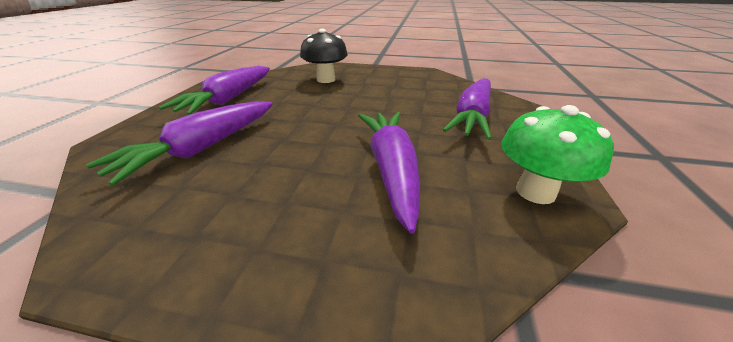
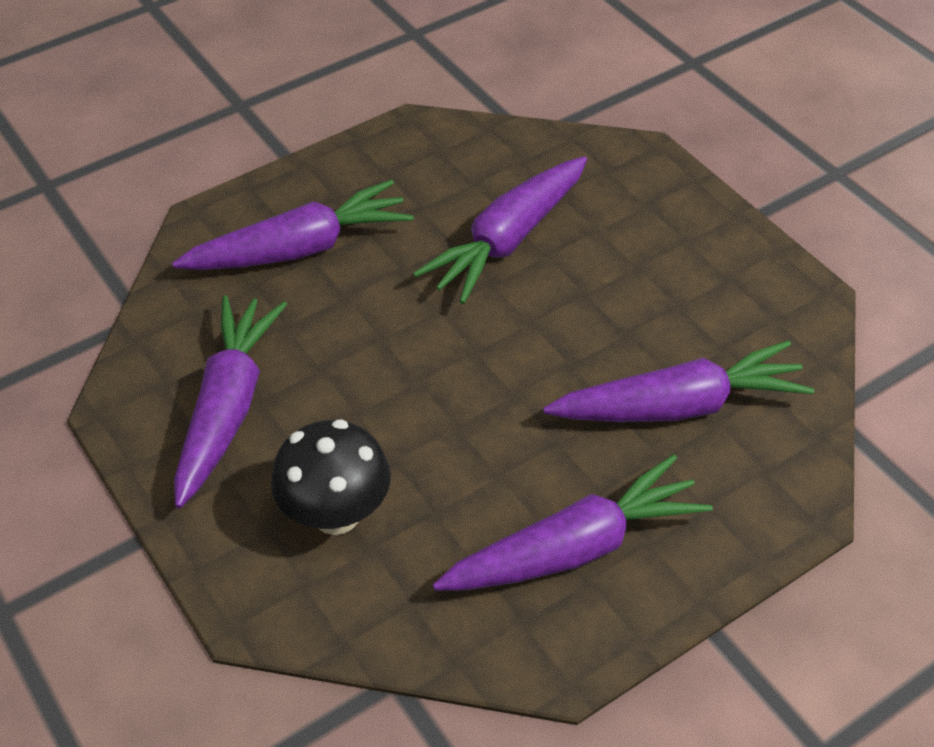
camera: 135 degrees left, 15 degrees up
green mushroom [501,105,614,204] -> none
none -> purple carrot [174,295,287,508]

